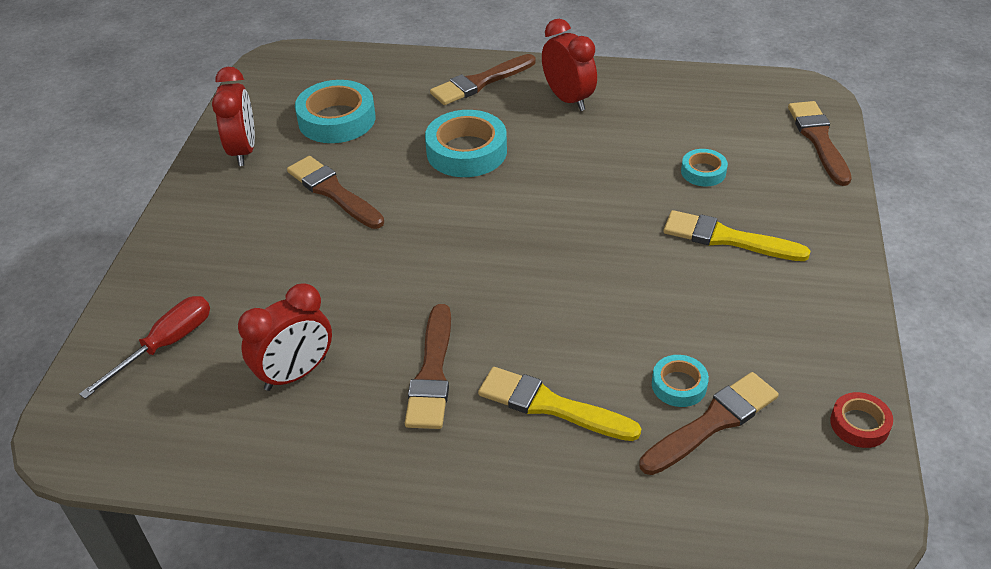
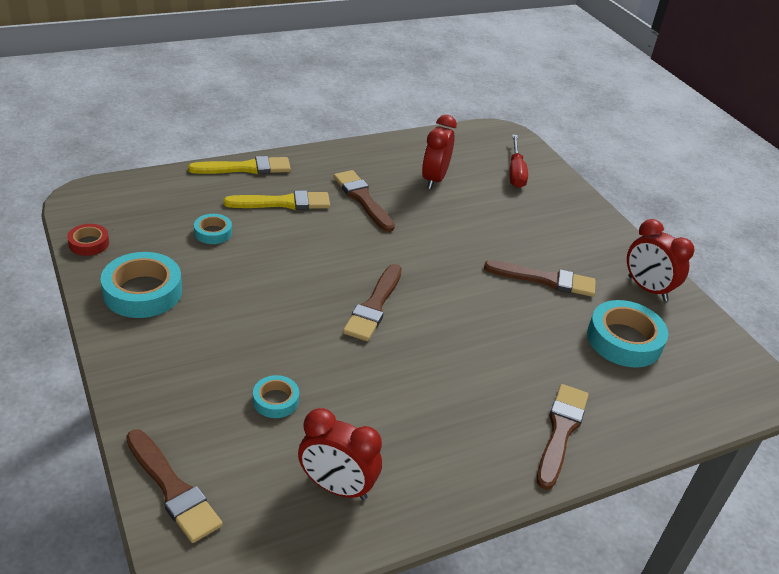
camera: 140 degrees right, 5 degrees down
turquoise tape [425,110,507,177] -> turquoise tape moved to [101,252,182,318]
red clock [542,19,597,111] -> red clock moved to [298,408,382,500]
brown brush [639,372,779,475] -> brown brush moved to [343,264,402,341]
yellow brush [664,210,810,261] -> yellow brush moved to [188,156,291,174]

